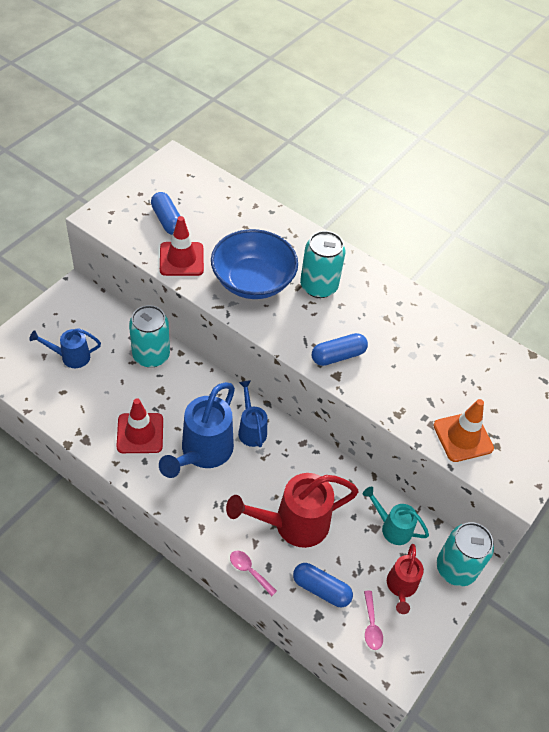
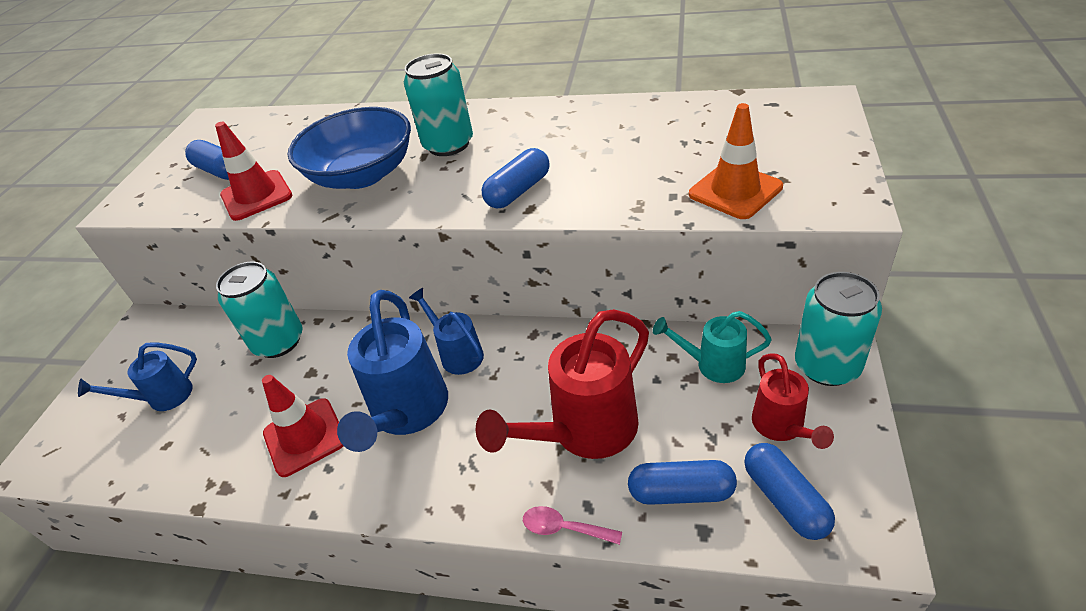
camera: 15 degrees left, 10 degrees down
pink spoon [364,591,383,650] -> blue capsule [744,443,835,540]

